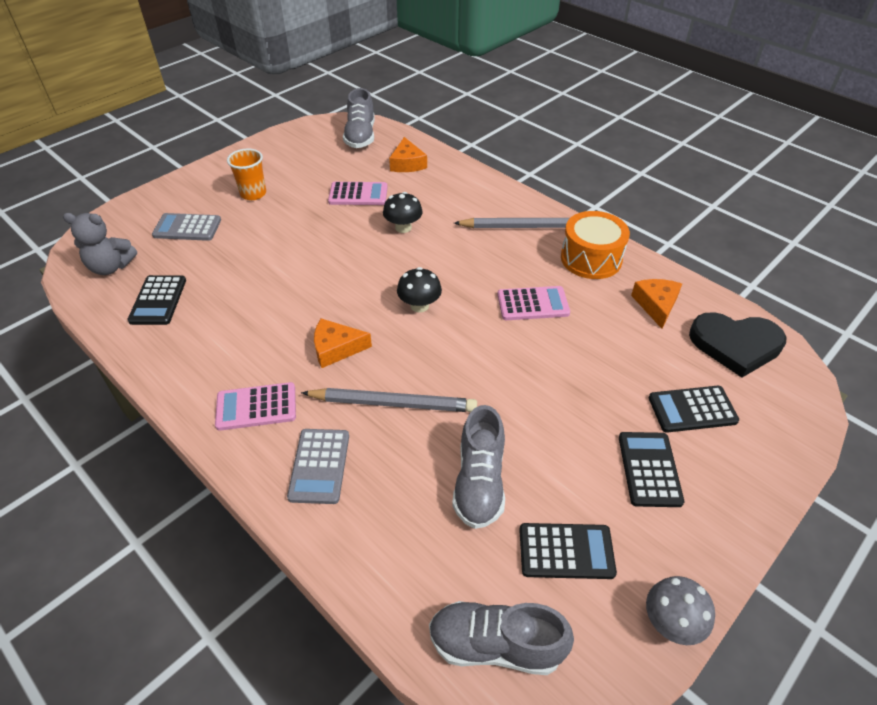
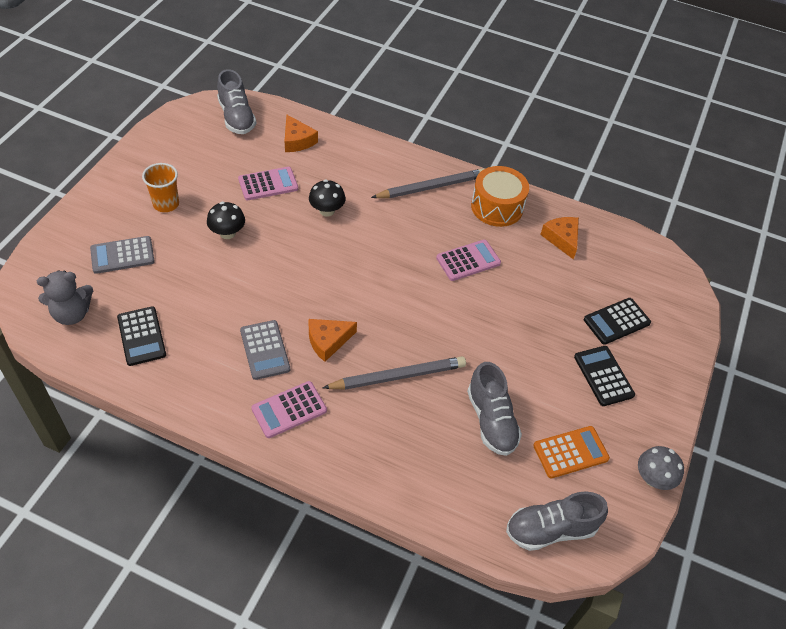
camera: 25 degrees left, 5 degrees up
grey calculator [287,429,349,504] -> grey calculator moved to [240,320,290,380]
black mushroom [397,267,442,313] -> black mushroom moved to [207,202,245,239]
black calculator [519,523,617,579] -> orange calculator [533,426,610,478]
black heart [689,312,786,377] -> none

